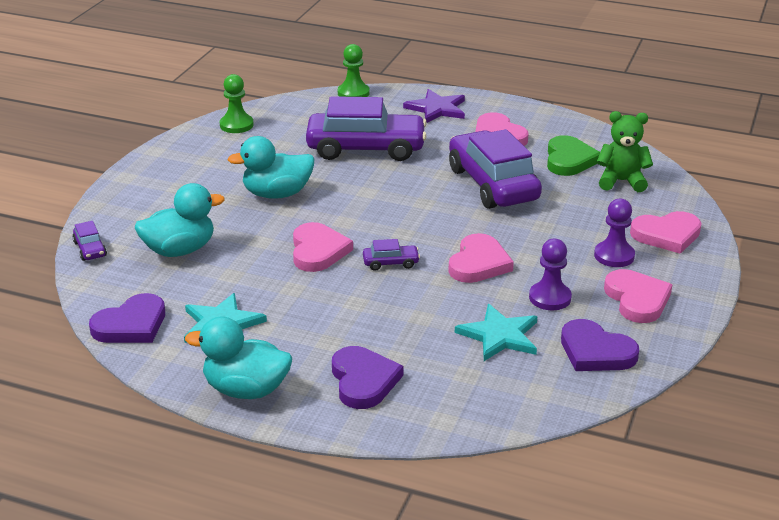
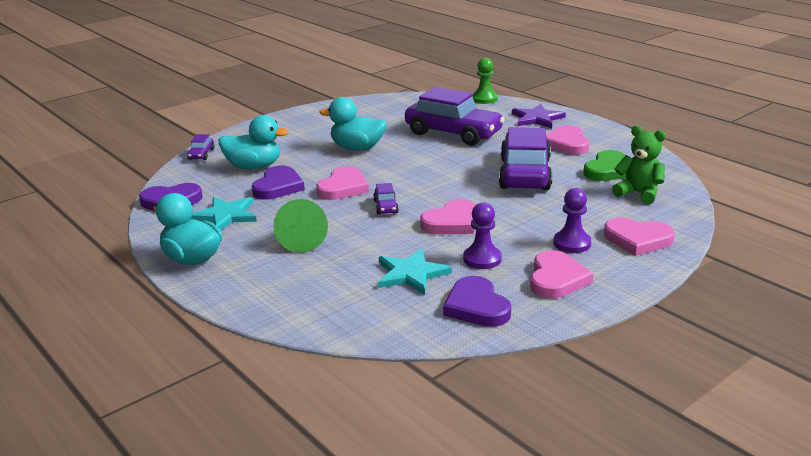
camera: 30 degrees right, 5 degrees down
green pawn [220,74,254,133] -> none
purple heart [332,346,403,409] -> purple heart moved to [252,166,305,200]
purple car [363,239,420,271] -> purple car turned 60 degrees clockwise [373,183,399,214]
none -> green cone [273,199,328,253]

